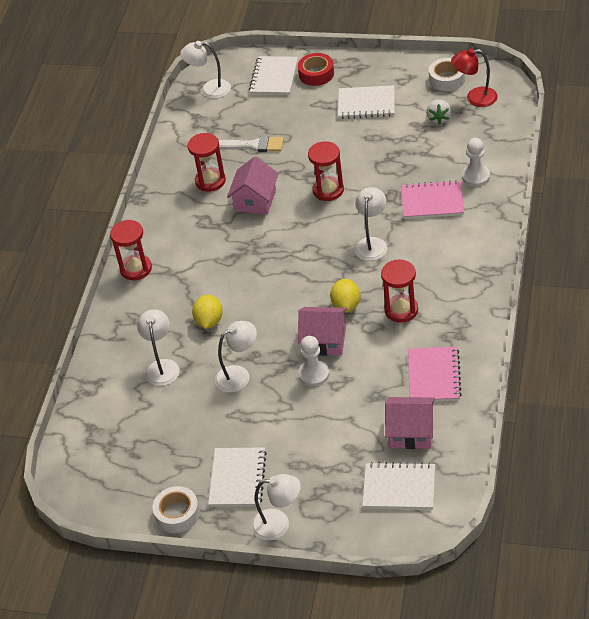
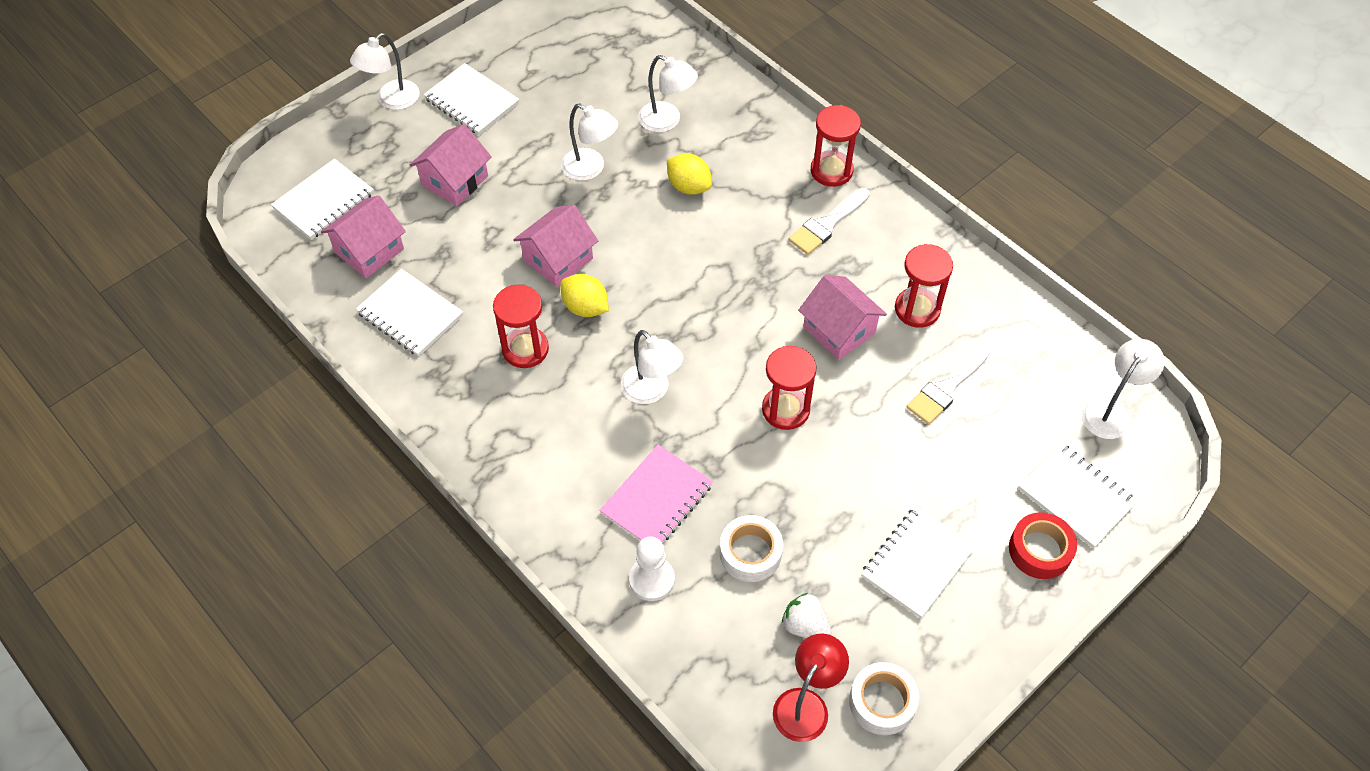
camera: 120 degrees right, 10 degrees up
white tape [153,486,200,533] -> white tape moved to [720,515,783,582]
white lamp [215,321,257,393] -> white lamp turned 60 degrees counterclockwise [561,103,618,181]
white pawn [298,336,329,387] -> none
pink notebook [408,346,462,402] -> white notebook [356,268,463,356]
none -> pink house [410,124,492,206]
none -> white brush [789,188,870,255]

